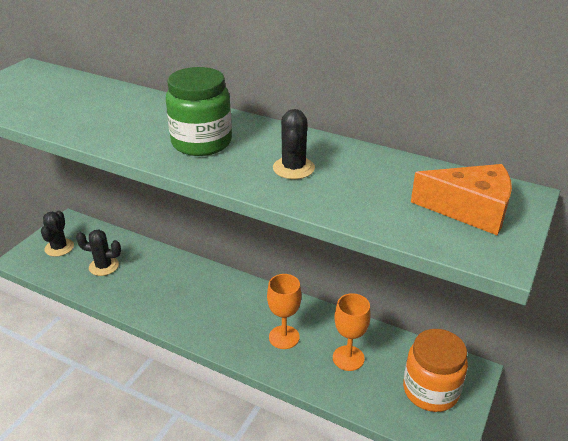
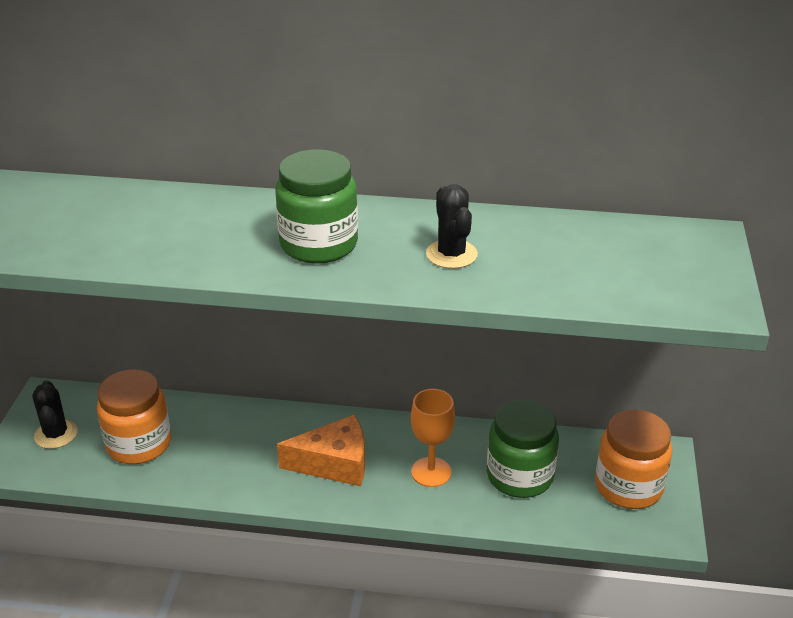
camera: 20 degrees left, 0 degrees up
black cactus [76,229,121,276] -> orange jar [97,369,171,464]
orange goblet [333,293,371,371] -> green jar [487,399,559,498]
orange cheese [411,164,512,235] -> orange cheese moved to [277,415,365,486]

